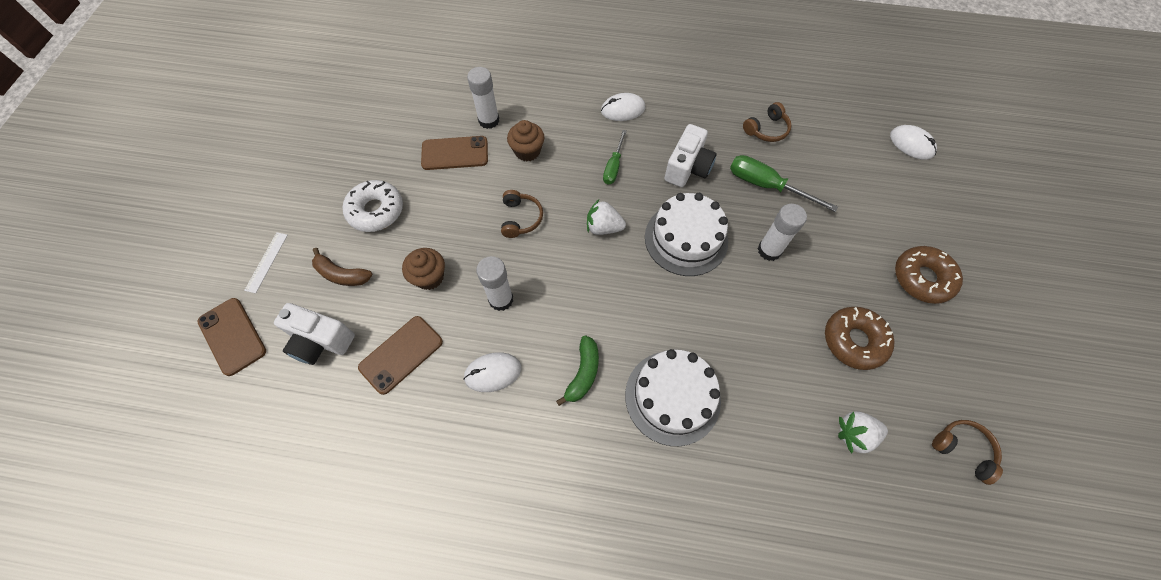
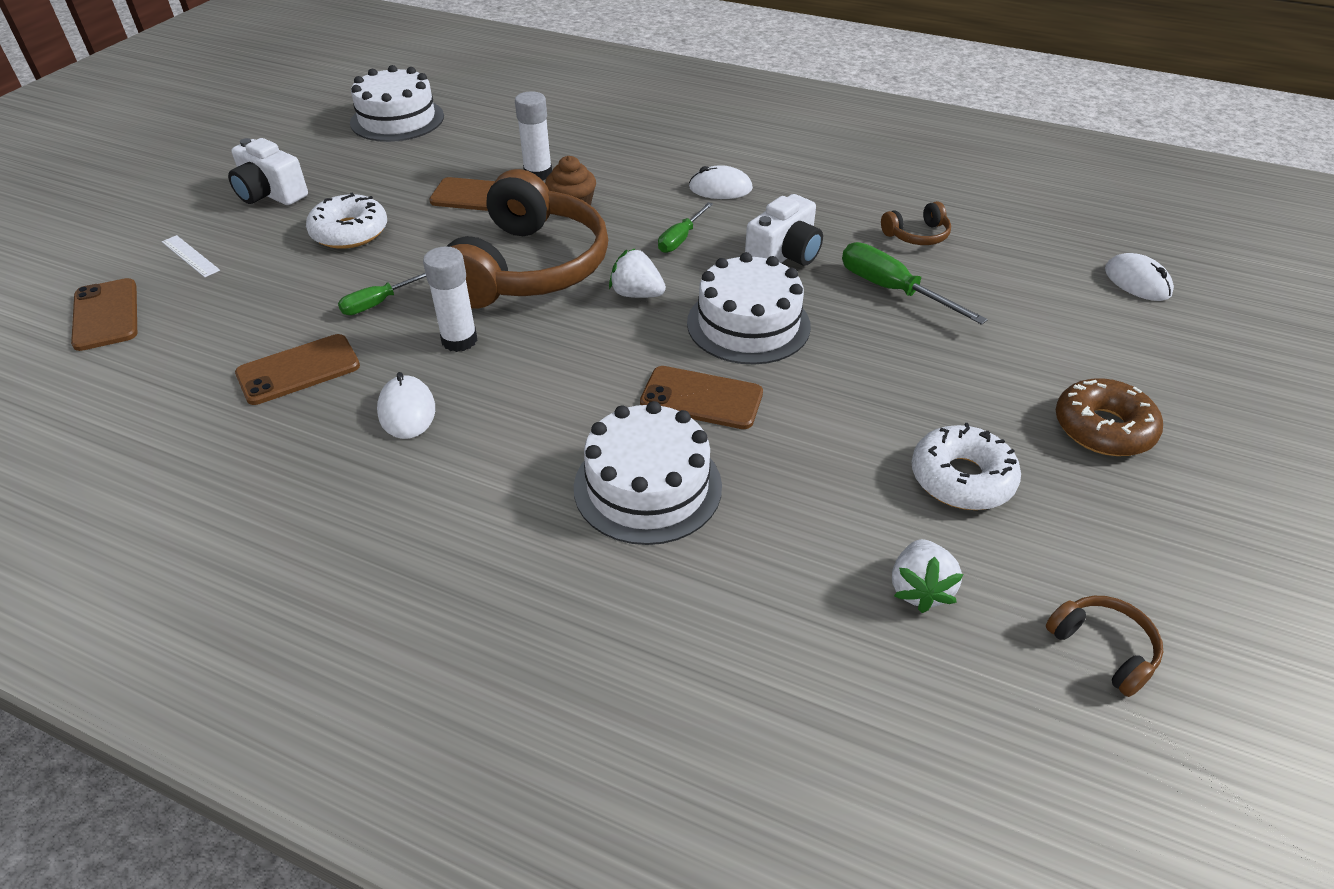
camera: 15 degrees right, 20 degrees down
white ruler [244,232,288,293] -> white ruler turned 75 degrees counterclockwise [162,235,220,277]
white camera [274,303,355,365] -> white camera moved to [228,138,308,205]
brown banana [312,248,372,286] -> none
brown cupcake [402,248,445,290] -> green screwdriver [338,273,426,315]
white mouse [463,352,521,392] -> white mouse turned 75 degrees clockwise [377,372,435,439]
brown headphones [501,190,543,238] -> brown headphones [447,169,608,309], size x2.50
green banana [556,335,599,406] -> none
white glue stick [758,204,807,261] -> none
brown donut [825,307,894,370] -> white donut [911,423,1021,510]
white strawberry [838,411,888,454] -> white strawberry turned 90 degrees counterclockwise [892,539,964,613]
none -> white cake [350,65,444,142]
none -> brown phone [640,366,763,429]

